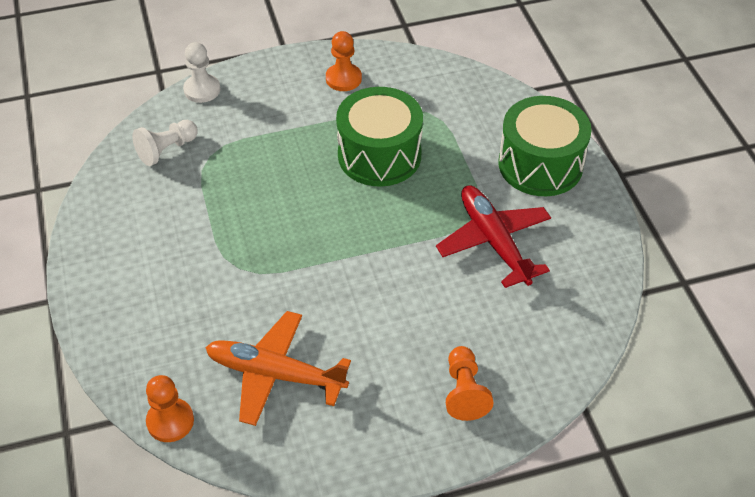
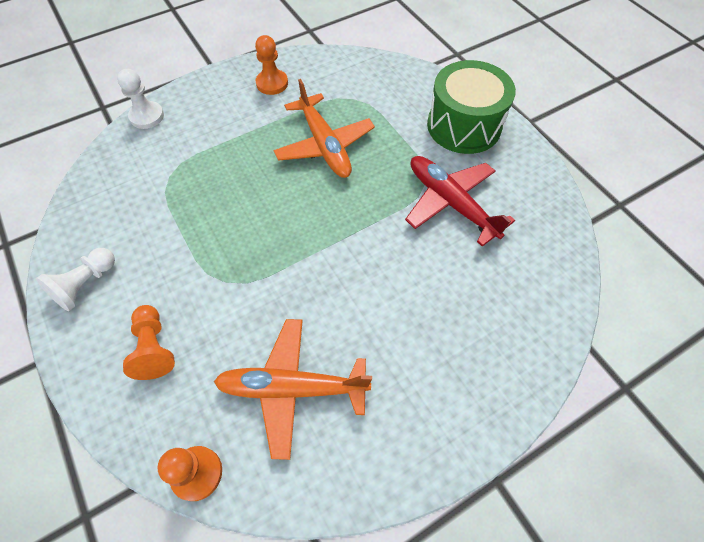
camera: 15 degrees left, 10 degrees up
white pawn [132,120,198,166] -> white pawn moved to [36,248,115,311]
green drum [336,87,423,187] -> orange plane [273,79,375,178]
orange pawn [446,346,494,421] -> orange pawn moved to [123,305,175,380]

